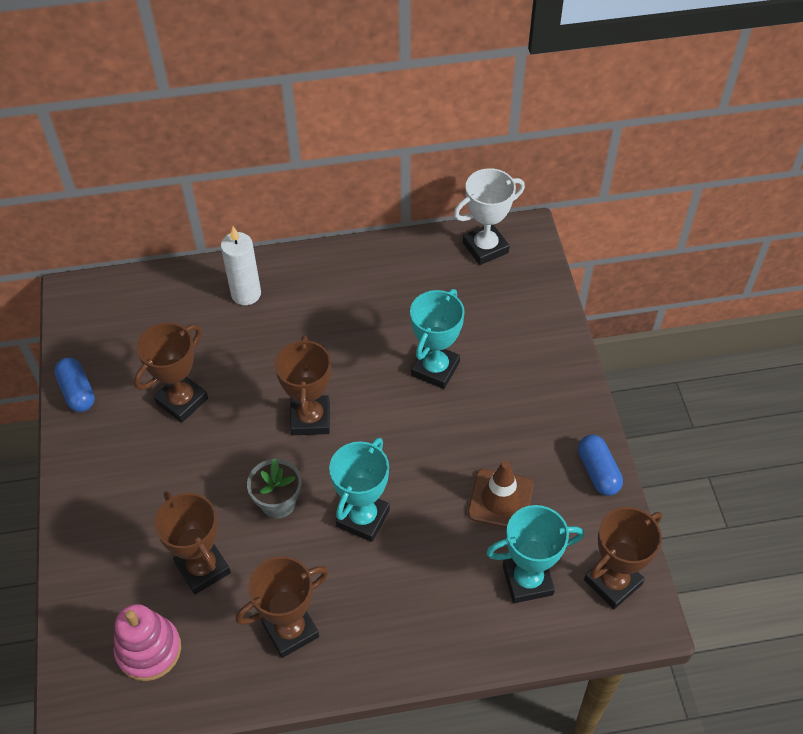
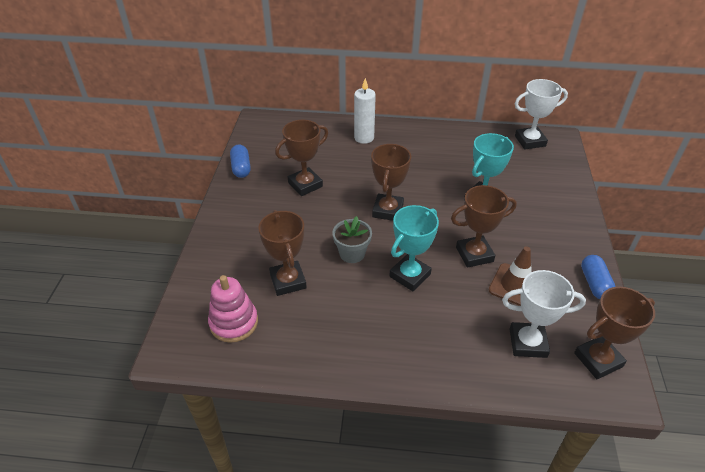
camera: 15 degrees right, 10 degrees down
brown trophy [236,556,329,658] -> brown trophy moved to [451,185,517,268]
turquoise trophy [486,505,584,603] -> white trophy [502,270,586,358]

